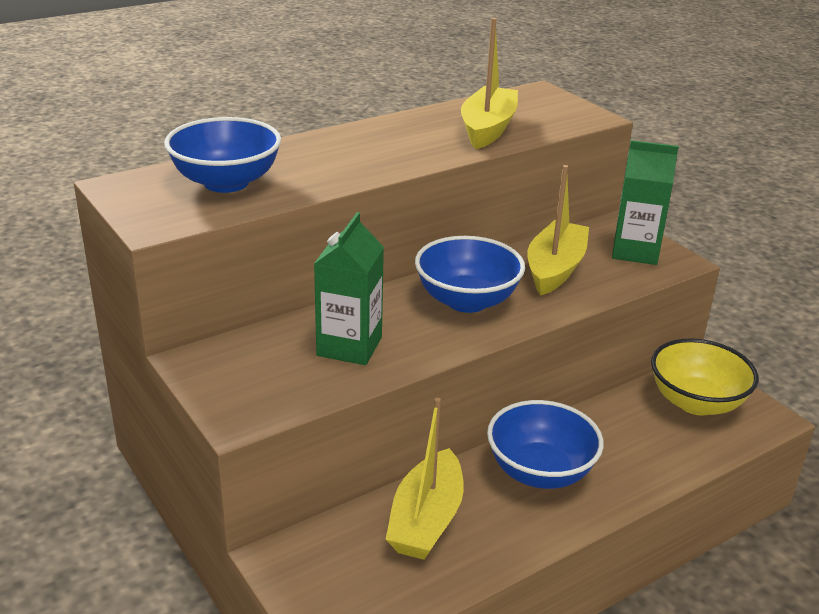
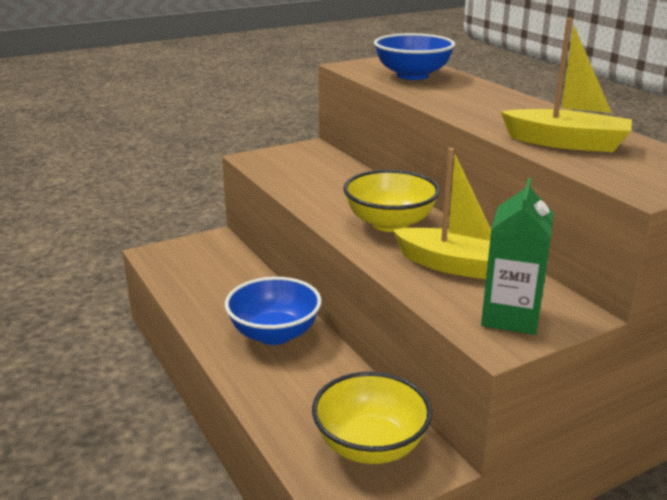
camera: 95 degrees right, 5 degrees down
green carton [314,212,384,365] -> none
yellow boat [386,398,464,560] -> none
blue bowl [415,236,525,313] -> yellow bowl [343,170,440,232]

